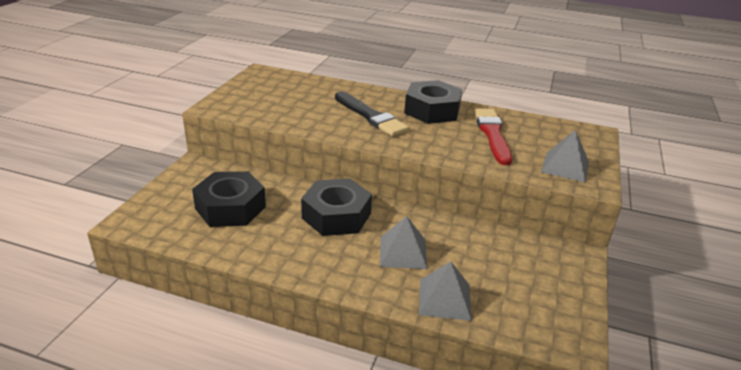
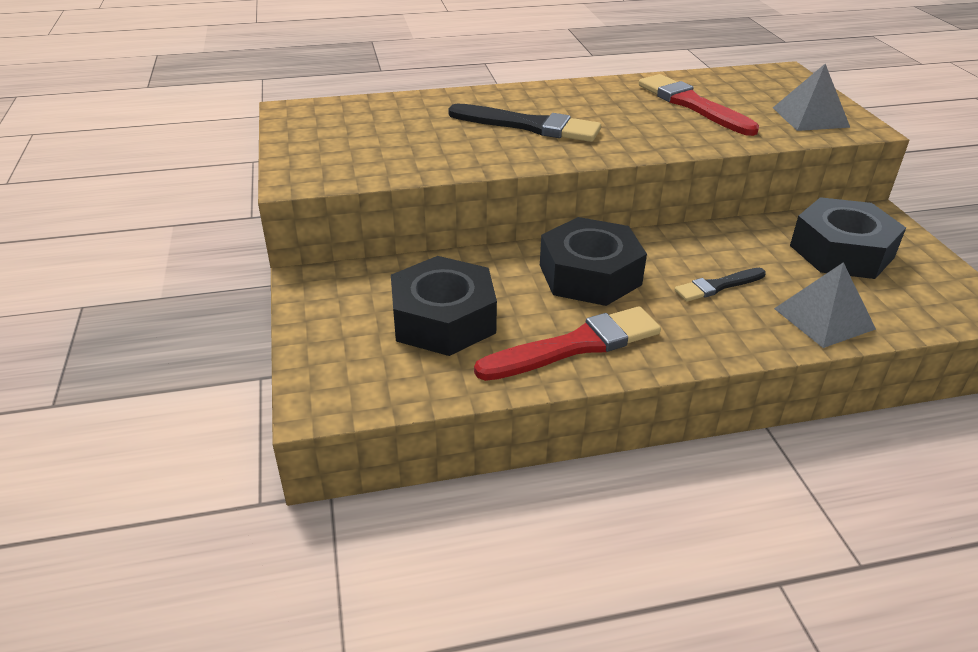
camera: 30 degrees left, 5 degrees up
grey pyramid [380,216,428,269] -> black brush [675,268,766,301]
black nut [404,80,462,124] -> black nut moved to [790,197,906,279]
none -> red brush [474,306,661,381]

